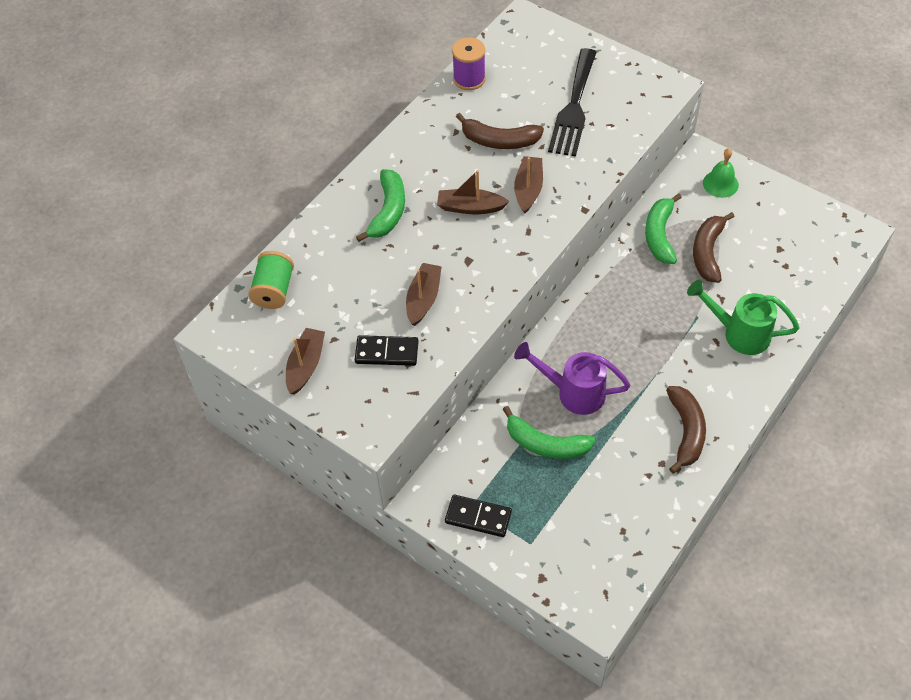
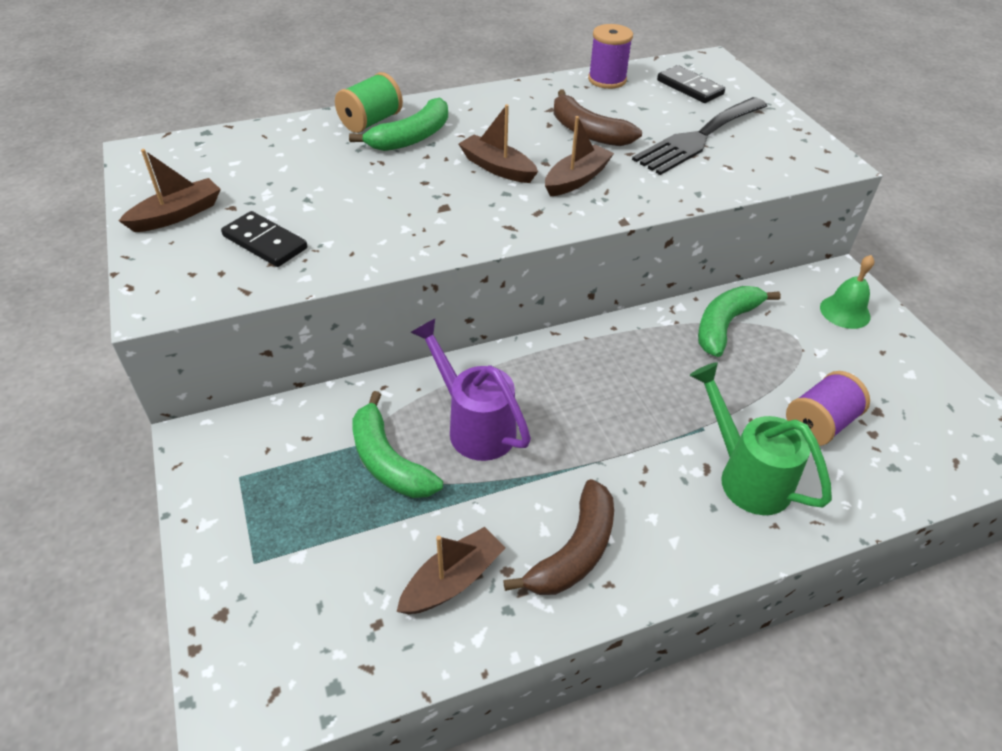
camera: 30 degrees right, 10 degrees down
green spool [248,251,294,309] -> green spool moved to [335,72,403,133]
brown boat [406,263,442,326] -> brown boat moved to [397,527,505,614]
black domino [445,494,512,537] -> black domino moved to [657,65,725,103]
brown banana [693,212,734,283] -> none
none -> purple spool [786,371,870,446]

